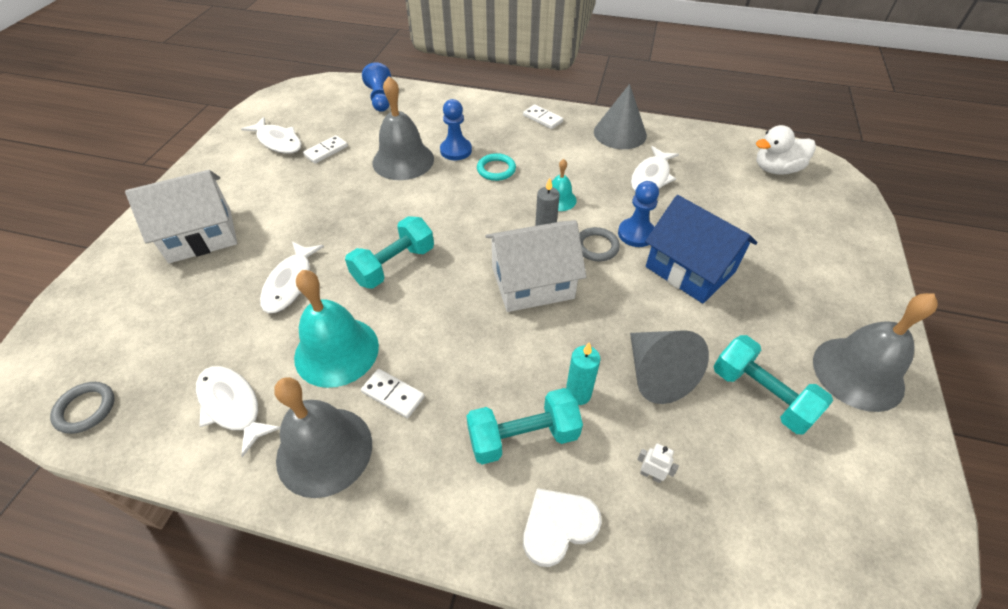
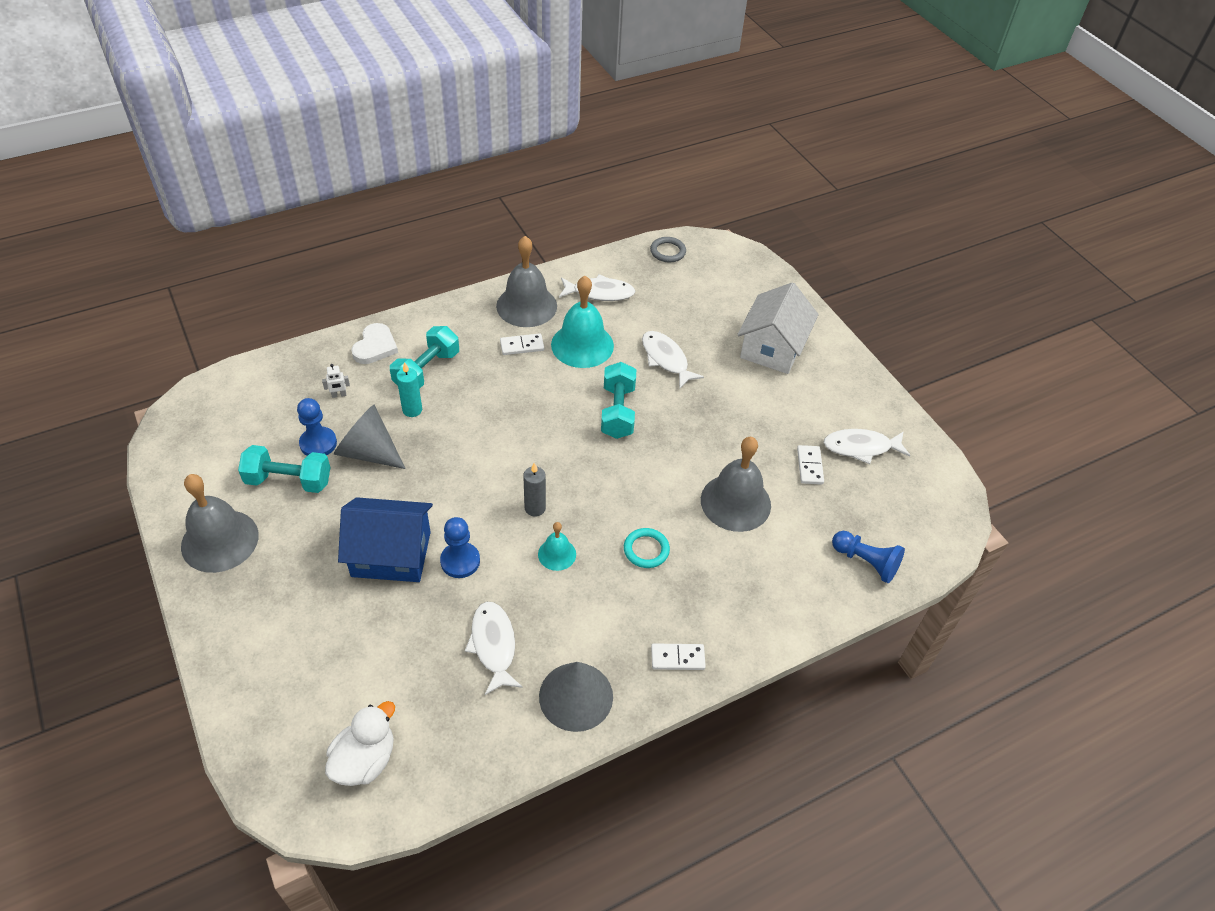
camera: 135 degrees right, 0 degrees up
blue pawn [440,99,472,160] -> blue pawn moved to [297,398,337,456]
white house [486,220,586,312] -> none
grey ring [579,227,620,261] -> none

